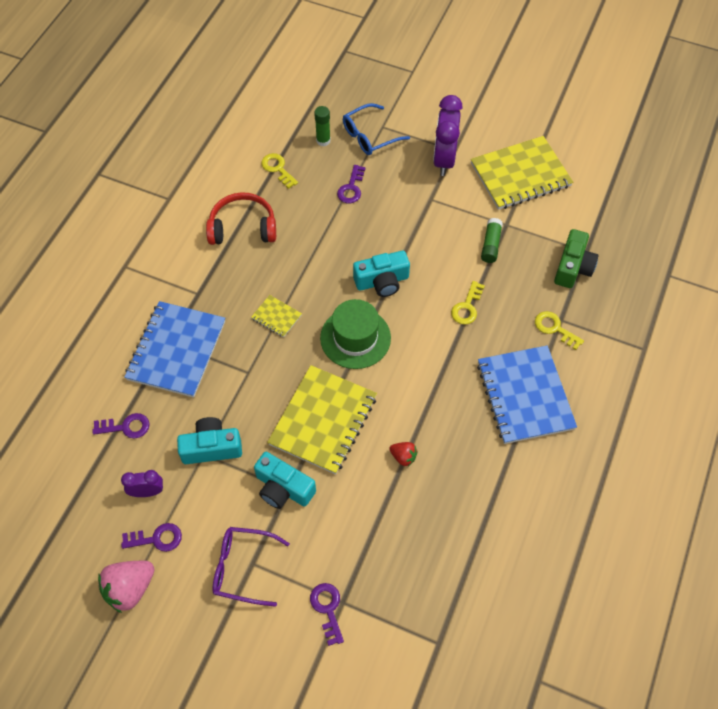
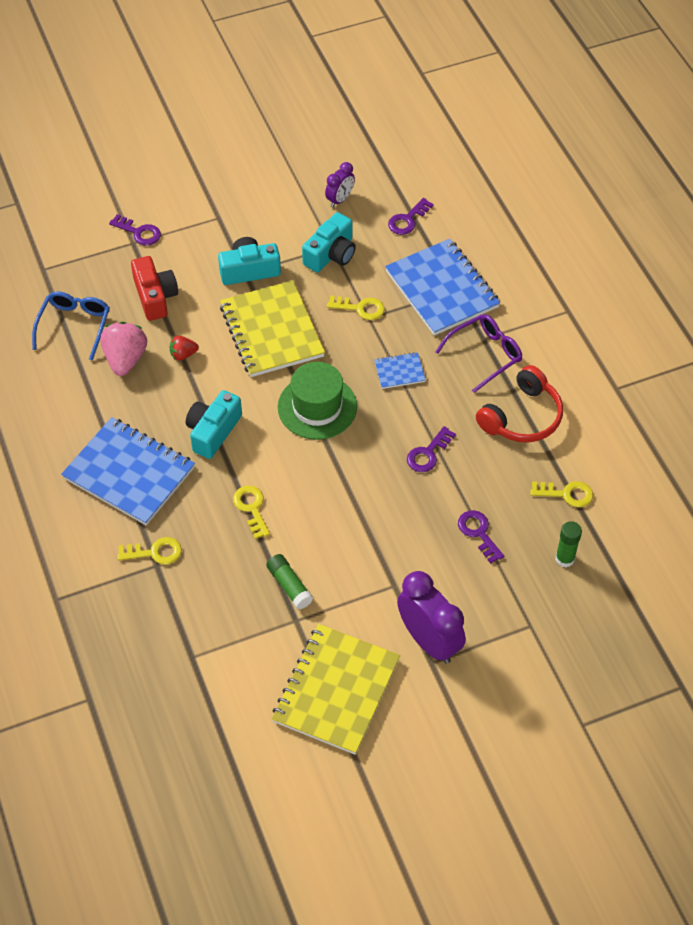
camera: 135 degrees right, 5 degrees down
pink strawberry [98,561,155,613] -> pink strawberry moved to [101,322,147,376]
purple key [121,523,182,552] -> purple key moved to [407,426,456,472]
purple glasses [213,527,290,607] -> purple glasses moved to [435,314,522,393]
yellow notebook [251,295,302,337] -> blue notebook [374,352,426,389]
blue glasses [343,103,410,155] -> blue glasses moved to [32,291,110,361]
turquoise camera [353,251,410,297] -> turquoise camera moved to [186,390,242,459]
green camera [554,229,598,288] -> none
none -> red camera [131,256,178,321]
none -> yellow key [327,296,385,320]

